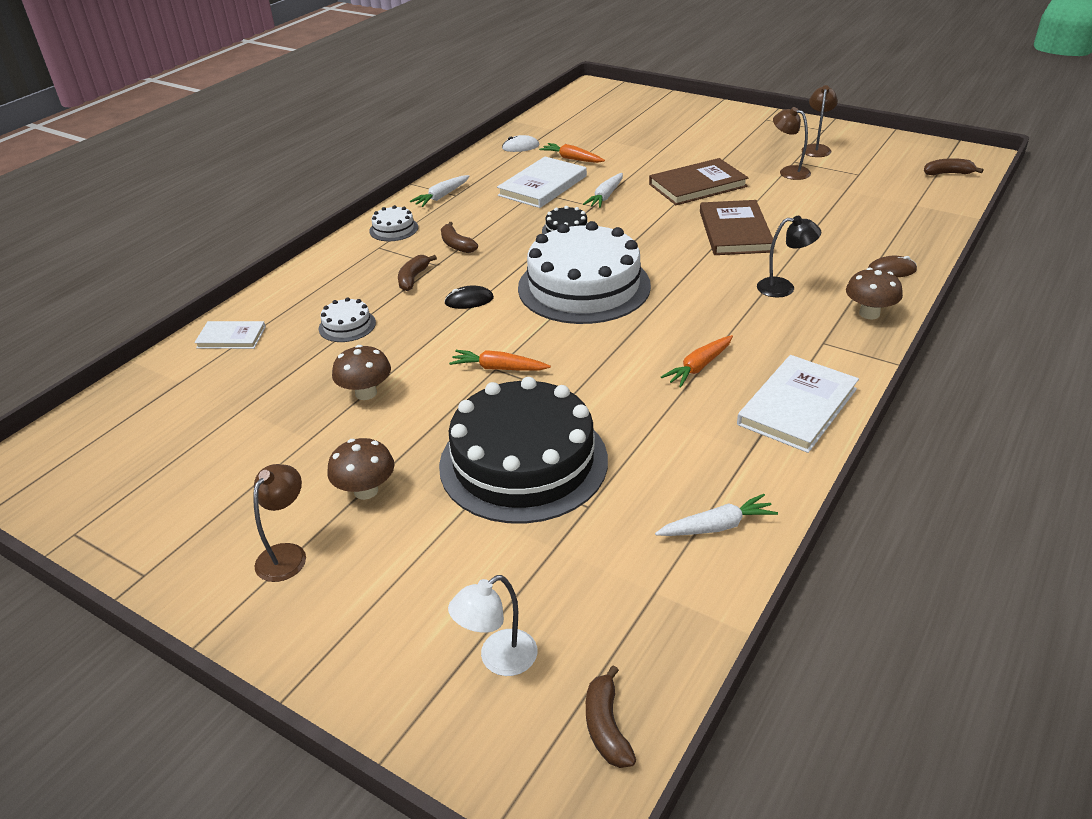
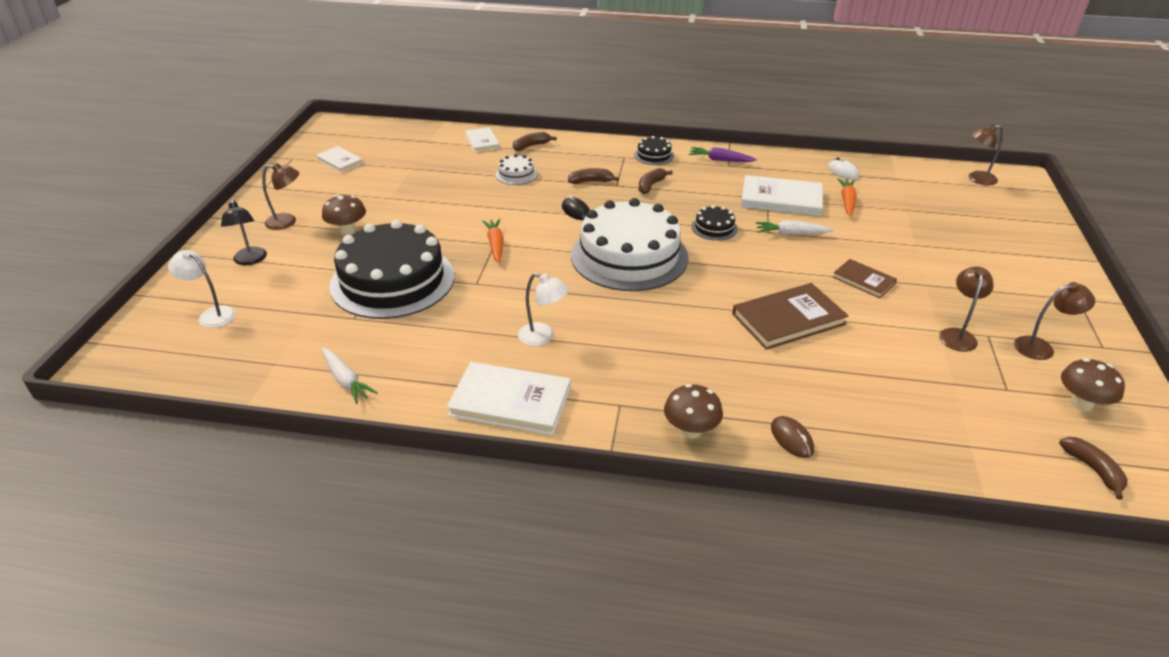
camera: 65 degrees right, 0 degrees up
brown mushroom [332,345,391,400] -> brown mushroom moved to [1061,358,1125,411]
white cake [369,205,418,241] -> black cake [634,136,674,165]
white carrot [410,175,470,207] -> purple carrot [689,147,757,162]
brown banana [586,665,636,768] -> brown banana moved to [513,132,557,151]
brown book [649,158,749,205] -> brown book [833,259,897,298], size x0.58
orange carrot [661,335,733,388] -> white lamp [518,273,569,346]
black lamp [757,216,821,297] -> black lamp moved to [221,199,267,265]
none -> white book [316,146,363,173]
none -> brown lamp [968,124,1003,185]

